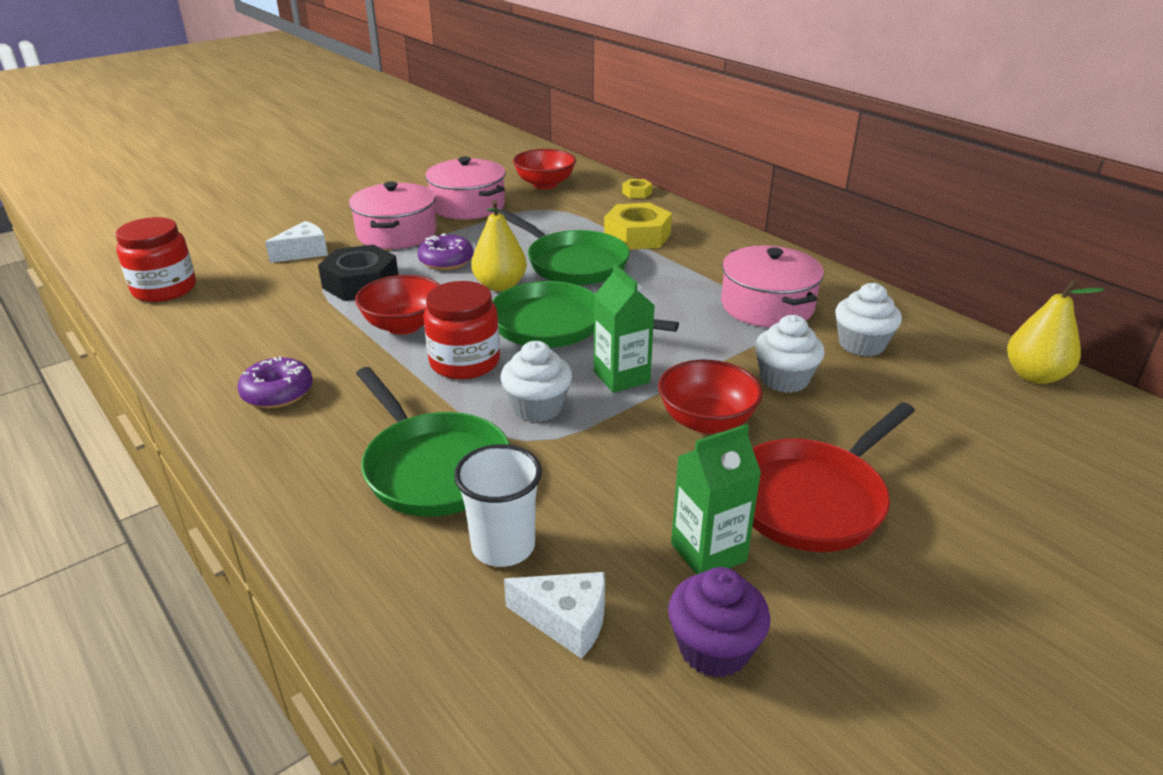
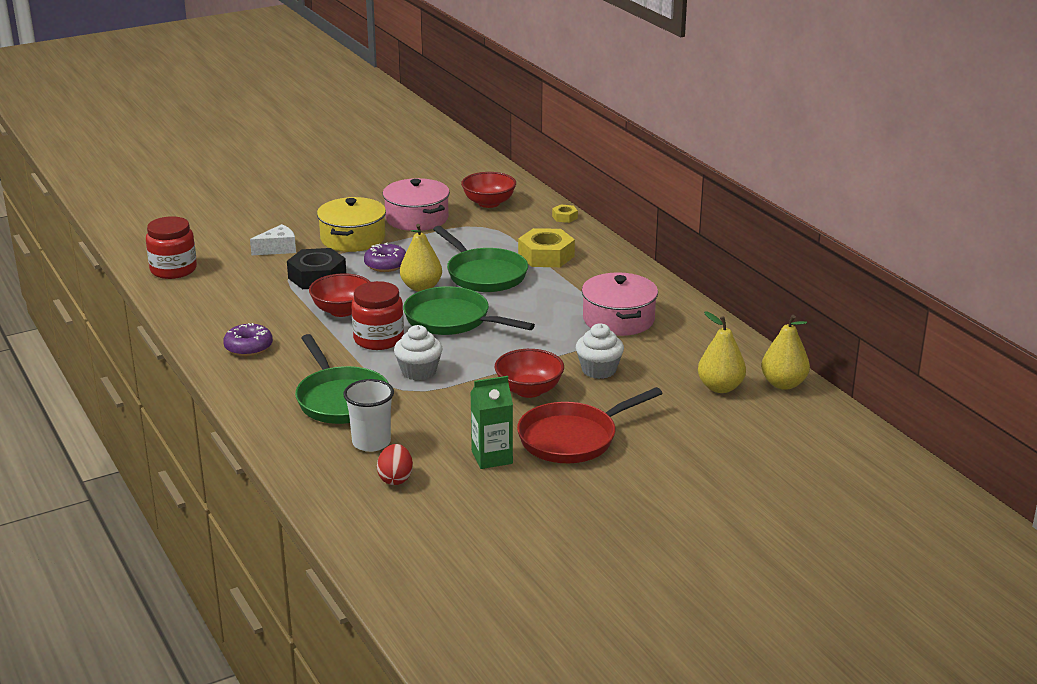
camera: 10 degrees right, 5 degrees down
pink pot [349,182,437,249] -> yellow pot [317,197,386,252]
white cheese [504,572,605,659] -> red egg [377,444,413,485]
green carton [594,264,655,393] -> none
purple cupcake [668,567,771,678] -> none
white cupcake [835,283,902,357] -> none
none -> yellow pear [698,312,746,393]

